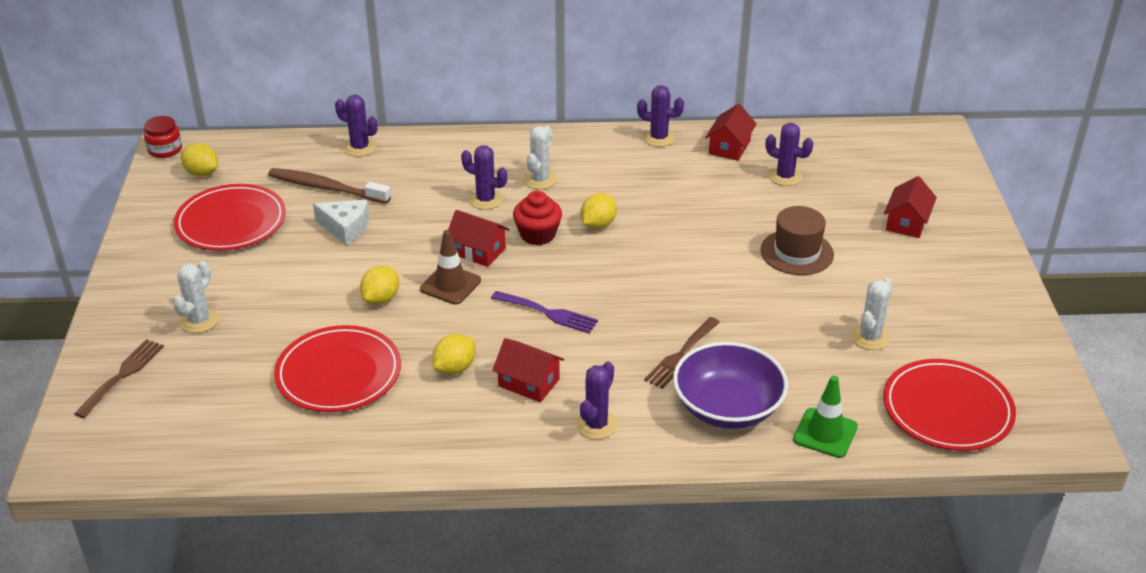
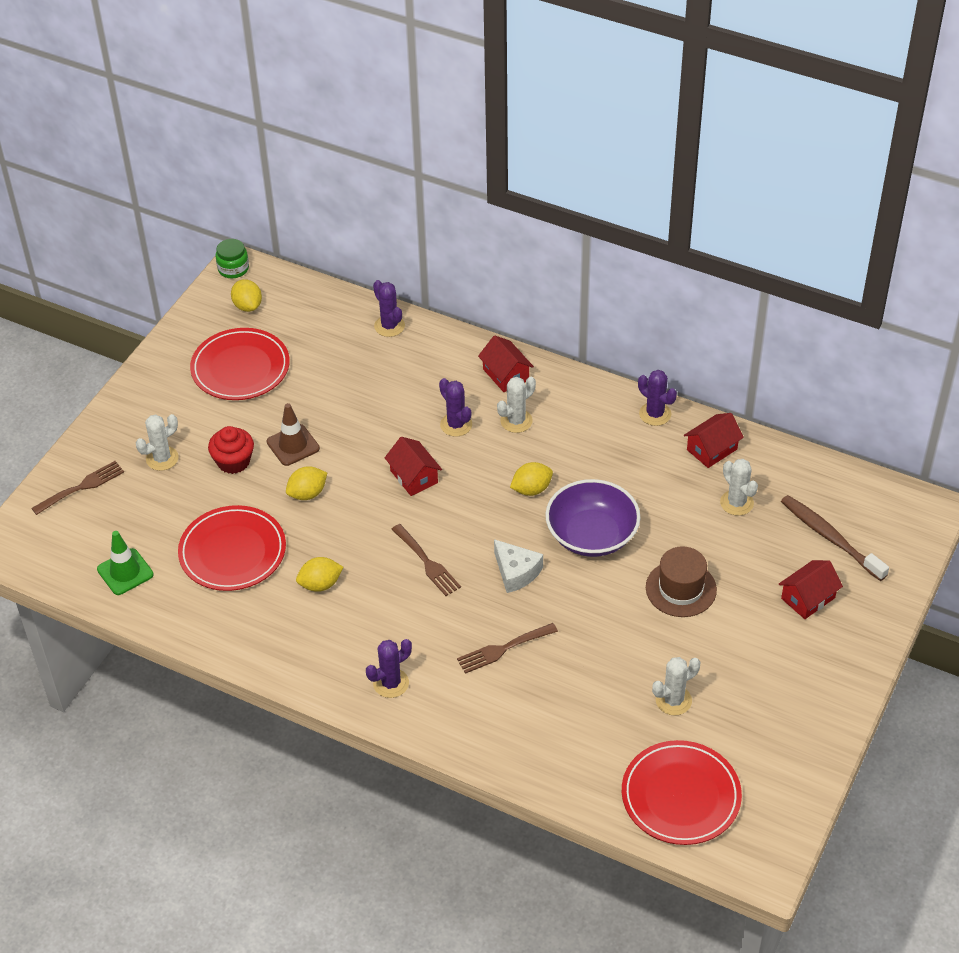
camera: 30 degrees right, 10 degrees up
red jar [144,116,182,158] -> green jar [216,239,249,278]
brown toothbrush [268,168,391,204] -> brown toothbrush moved to [781,495,889,581]
white cheese [313,200,369,245] -> white cheese moved to [494,539,543,593]
brown traffic cone [420,230,481,305] -> brown traffic cone moved to [267,403,320,466]
purple fork [491,291,598,333] -> brown fork [391,524,461,596]
red house [492,338,564,403] -> red house moved to [478,335,534,392]
red cupcake [513,191,562,245] -> red cupcake moved to [208,426,254,474]
purple bowl [673,342,788,429] -> purple bowl moved to [545,479,640,557]
purple cactus [765,123,813,186] -> white cactus [720,459,758,516]
green traffic cone [793,376,858,458] -> green traffic cone moved to [97,531,153,595]

